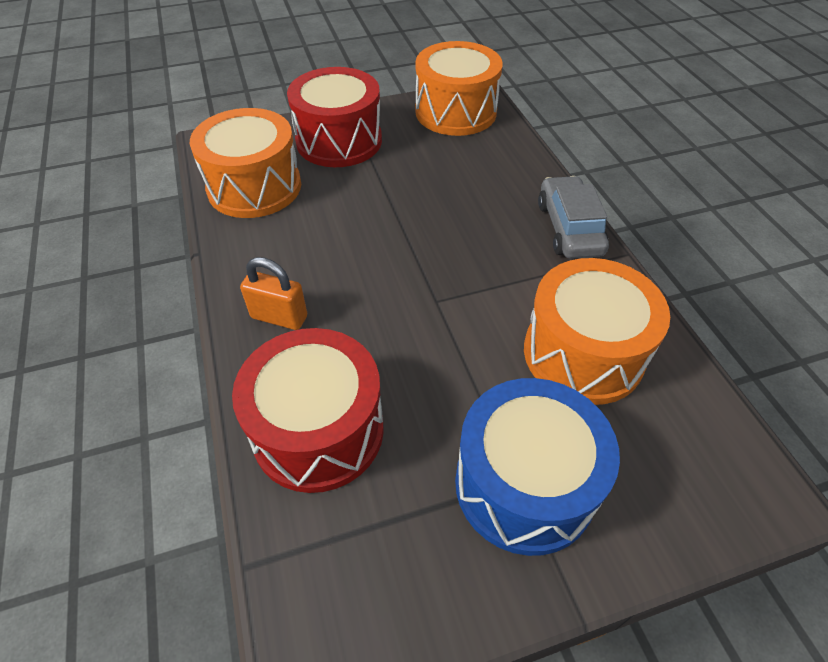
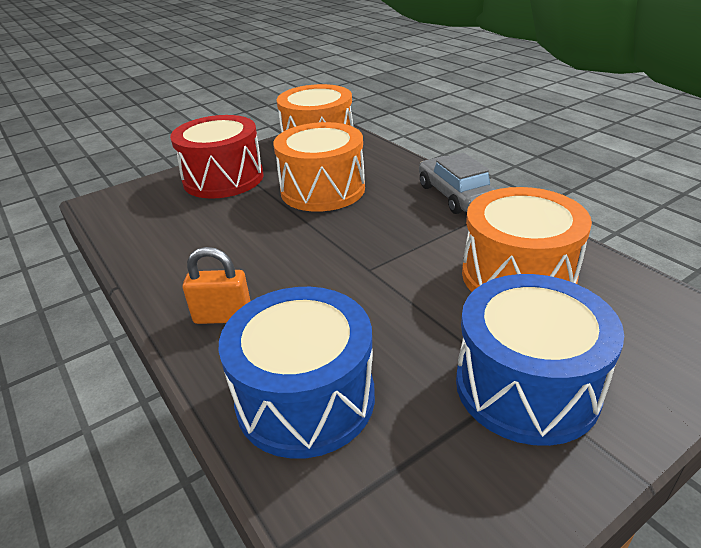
camera: 15 degrees left, 15 degrees down
orange drum [190,108,301,218] -> orange drum moved to [273,122,365,212]
red drum [232,328,384,493] -> blue drum [219,287,375,459]

